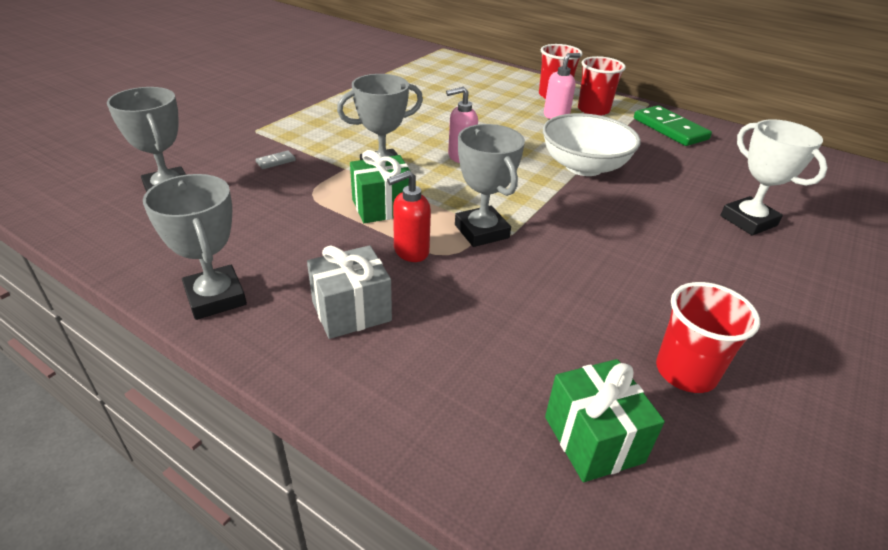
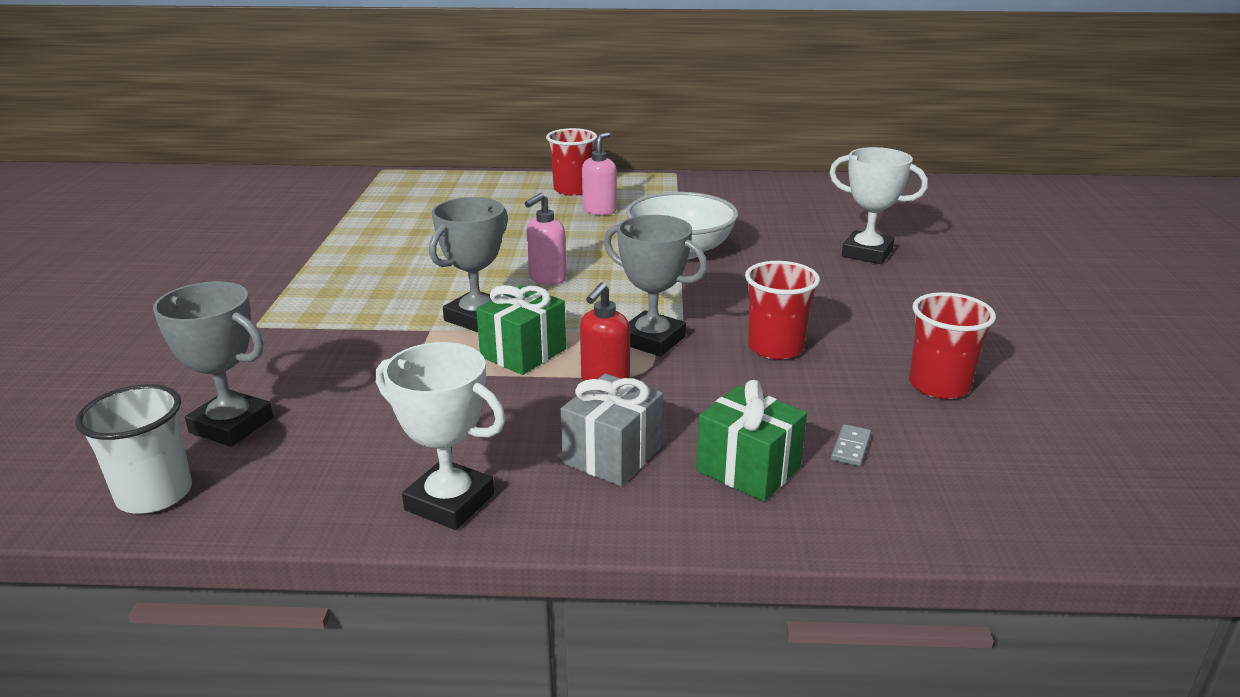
camera: 30 degrees left, 10 degrees down
grey trophy [143,174,247,320] -> white trophy [376,342,505,530]
grey domino [255,151,296,169] -> grey domino moved to [831,424,871,466]
green gift [545,359,665,482] -> green gift moved to [696,380,807,501]
red cup [578,56,626,116] -> red cup moved to [745,261,820,360]
green domino [634,105,712,146] -> none
none -> white cup [75,384,192,513]

